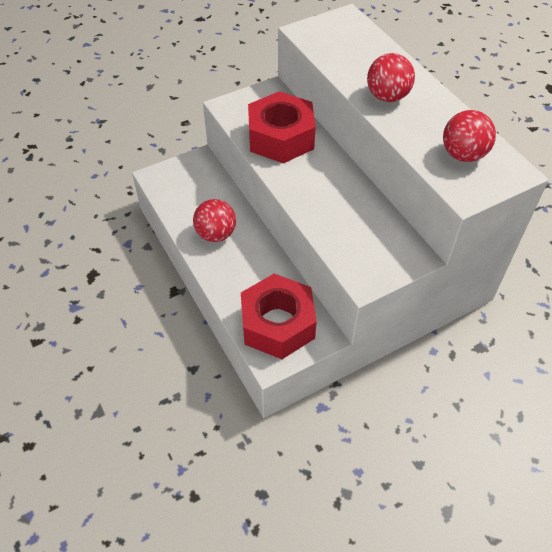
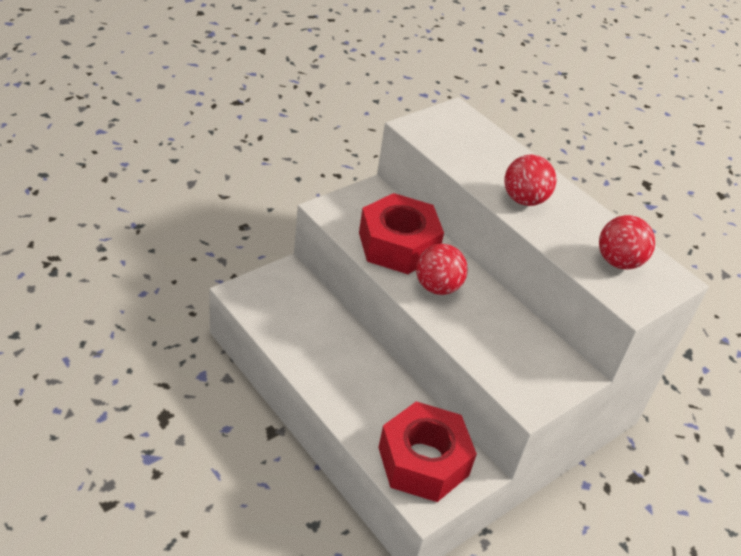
camera: 15 degrees left, 10 degrees down
red ball [193,199,236,242] -> red ball moved to [416,244,468,295]

